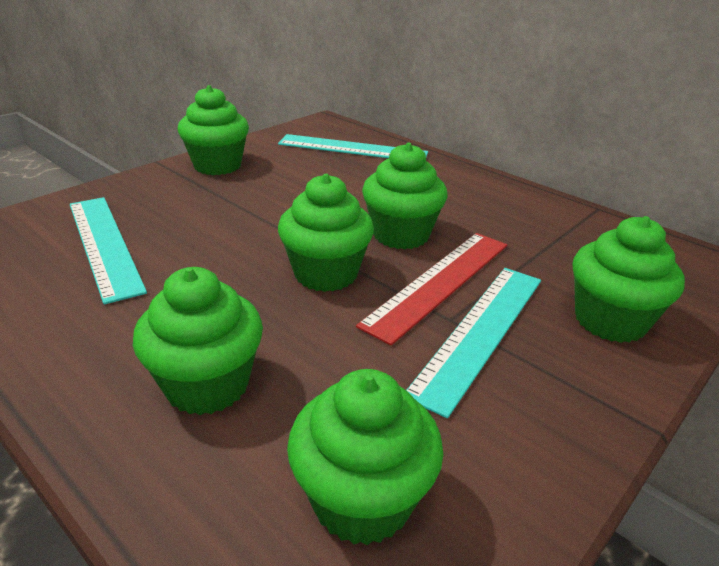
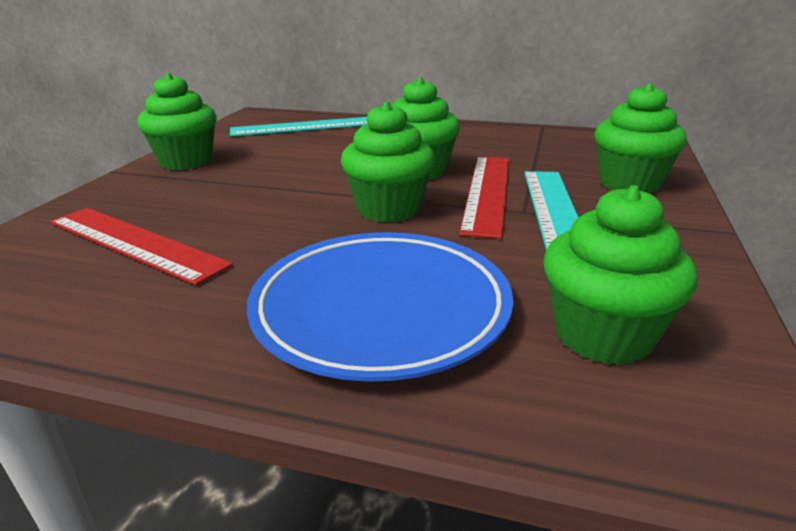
camera: 25 degrees left, 5 degrees down
turquoise ruler [70,197,147,304] -> red ruler [50,208,233,286]
green cupcake [133,267,263,415] -> blue plate [246,232,513,382]

